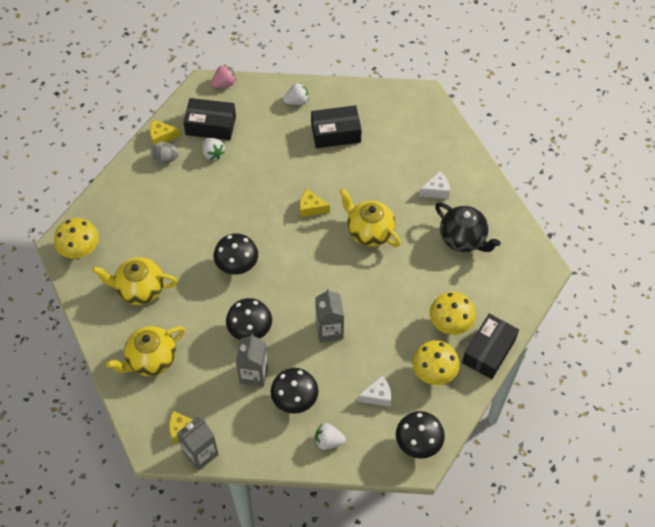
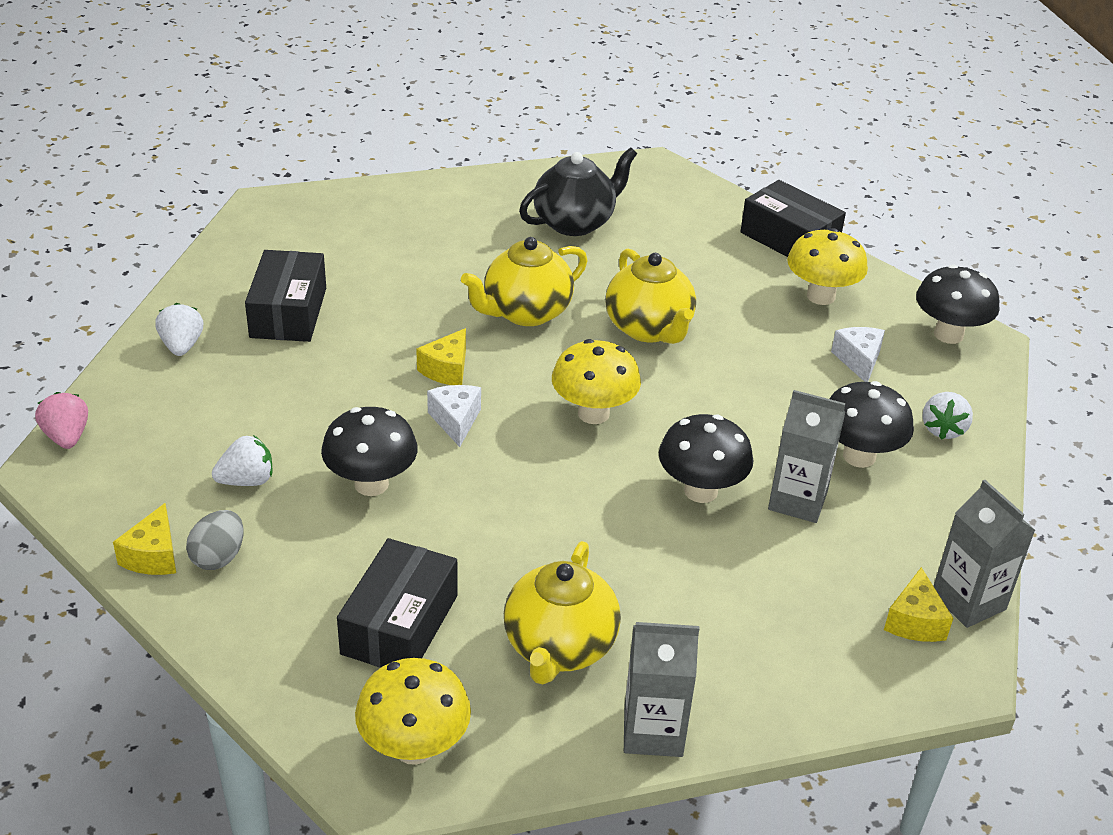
camera: 80 degrees left, 20 degrees down
yellow teapot [106,326,185,376] -> yellow teapot moved to [605,249,696,344]
black box [183,98,236,140] -> black box moved to [337,538,458,667]
black mushroom [214,233,258,275] -> black mushroom moved to [321,407,418,496]
grey carton [315,288,344,342] -> grey carton moved to [624,622,699,757]
white cheese [419,171,450,199] -> white cheese moved to [427,385,481,447]
yellow mushroom [430,292,476,335] -> yellow mushroom moved to [552,339,641,424]

